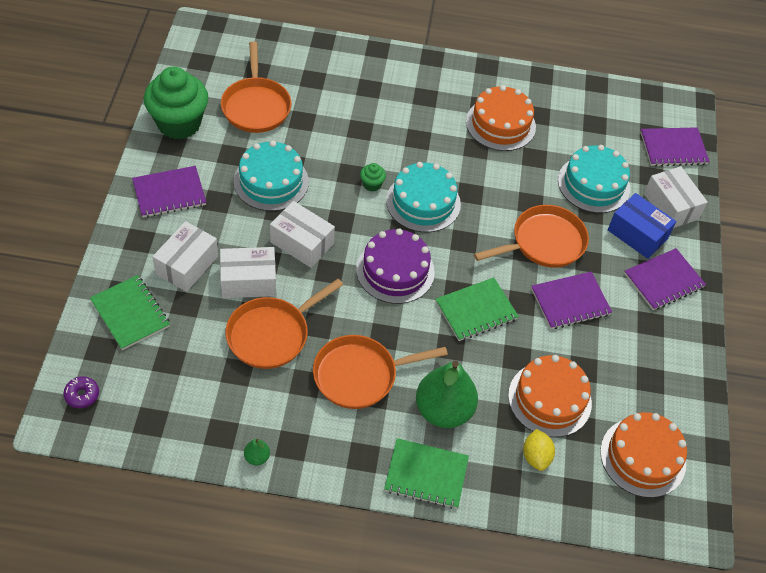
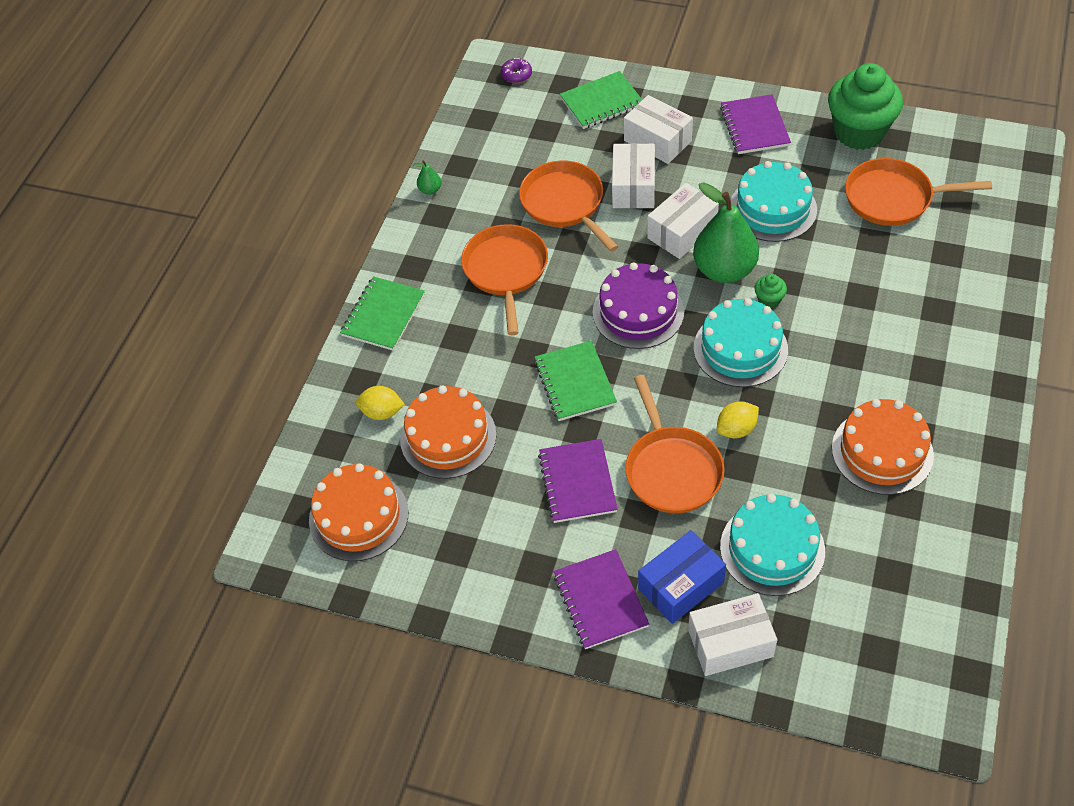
camera: 110 degrees right, 0 degrees up
green pear [416,361,478,428] -> green pear moved to [693,182,759,283]
purple notebook [640,127,710,166] -> none
none -> yellow lemon [717,401,759,438]

